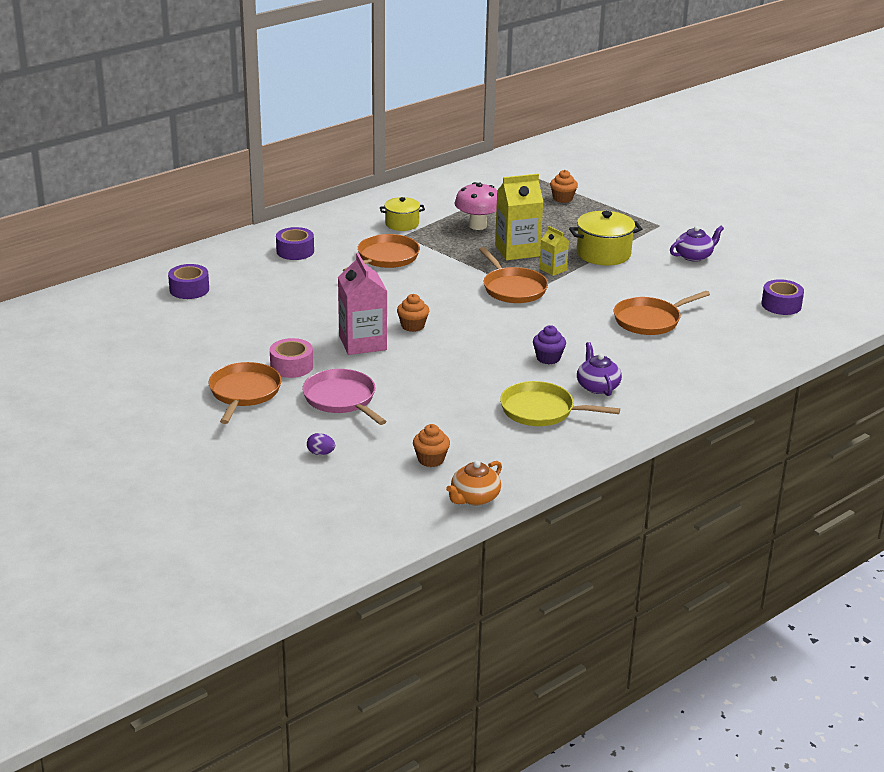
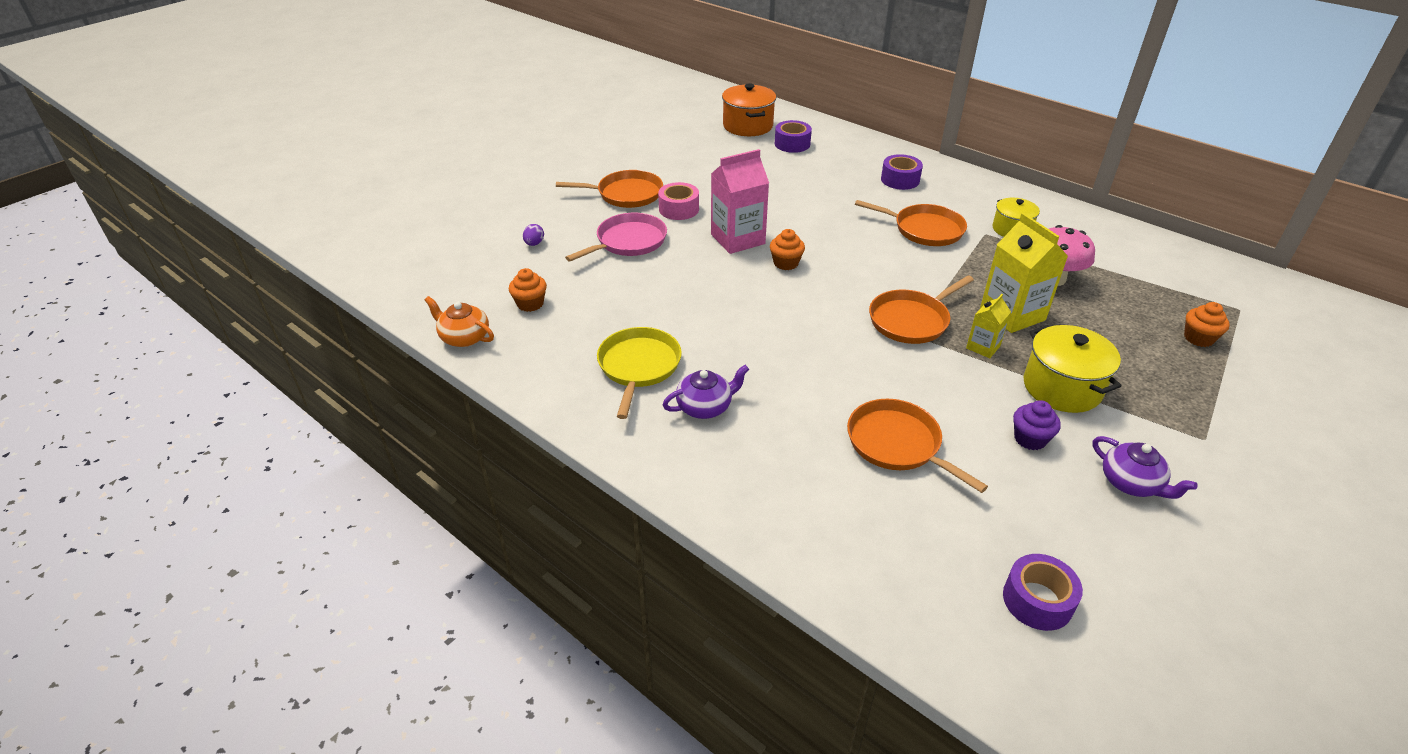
camera: 80 degrees right, 10 degrees up
purple cupcake [533,325,566,364] -> purple cupcake moved to [1013,400,1061,450]
none -> orange pot [722,83,776,136]

